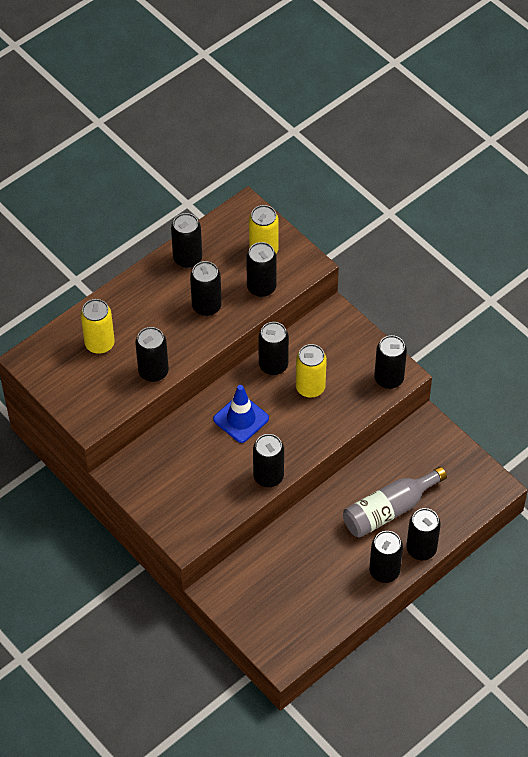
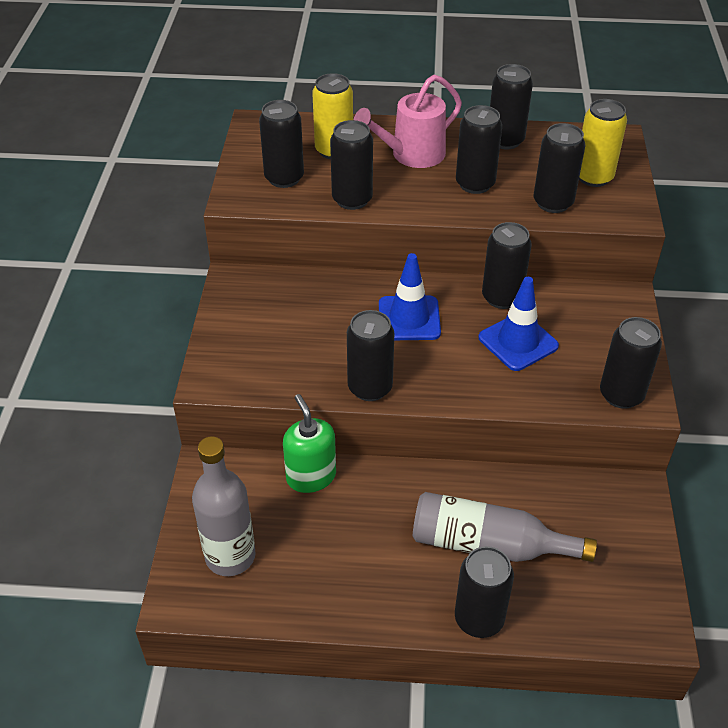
camera: 45 degrees right, 10 degrees down
yellow can [296,344,327,398] -> blue traffic cone [478,277,559,371]
black can [369,531,403,583] -> black can moved to [259,100,304,188]
none -> grey bottle [192,436,256,576]
none -> green soap dispenser [283,394,336,493]
none -> pink watering can [354,74,462,168]

